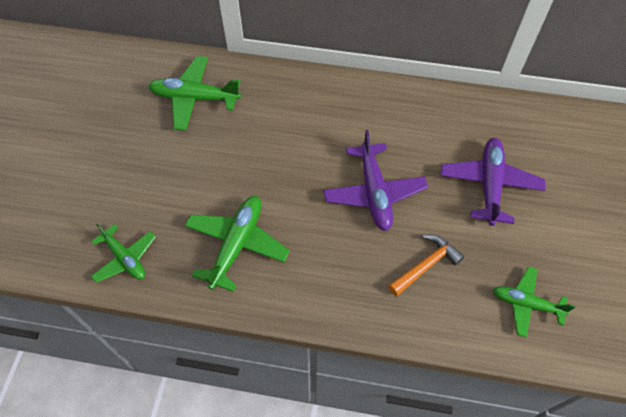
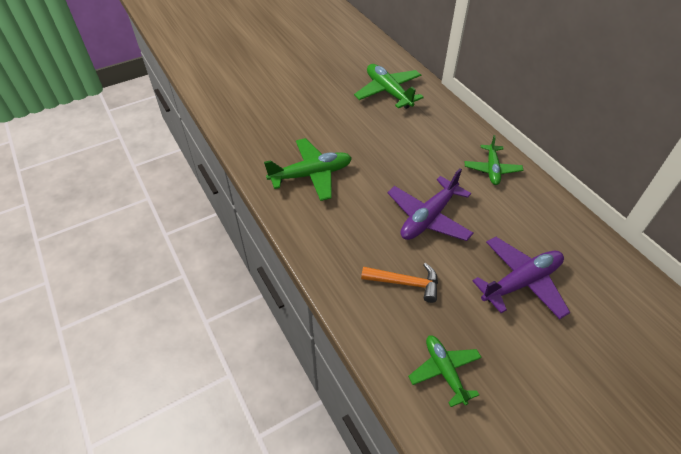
camera: 50 degrees right, 10 degrees down
green plane [91,223,156,283] -> green plane moved to [465,135,523,185]

